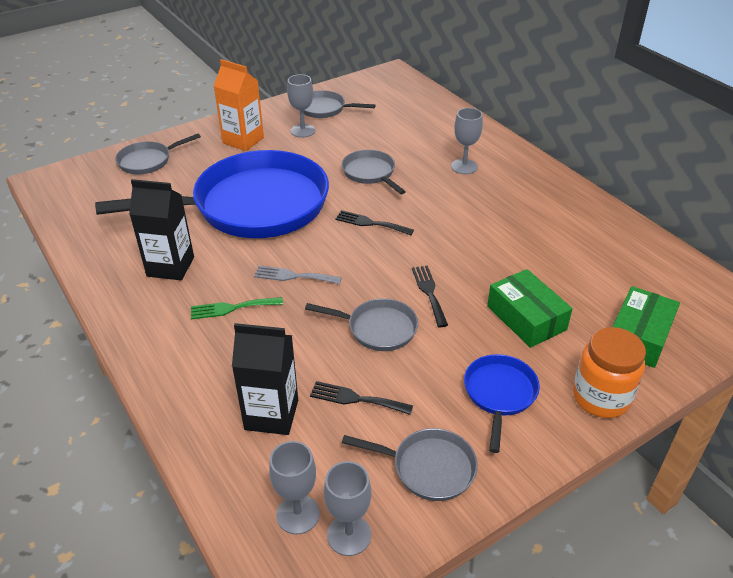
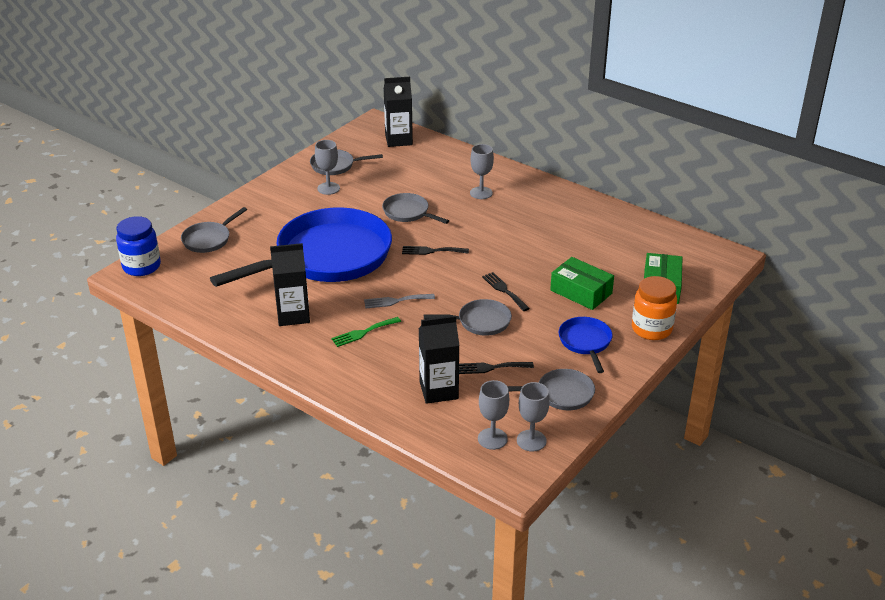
camera: 20 degrees left, 5 degrees down
orange carton [214,59,264,151] -> none
none -> blue jar [116,216,161,276]
none -> black carton [384,77,413,147]

